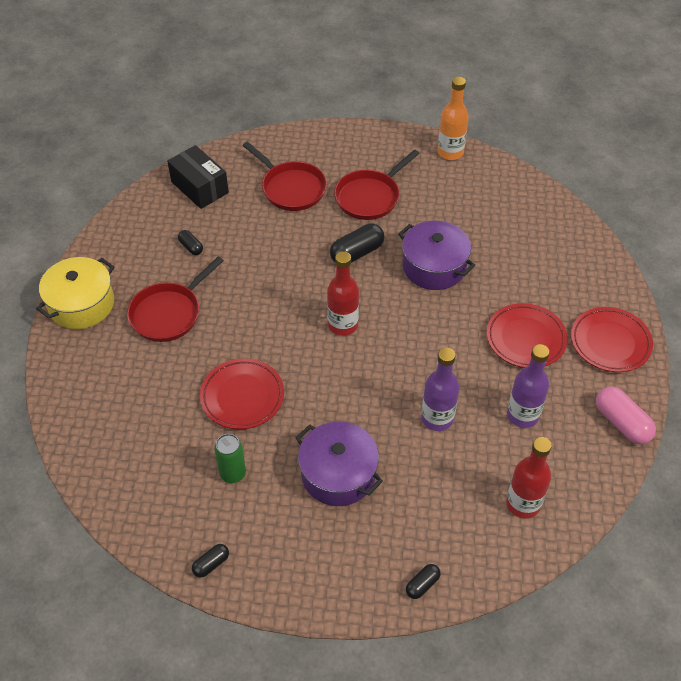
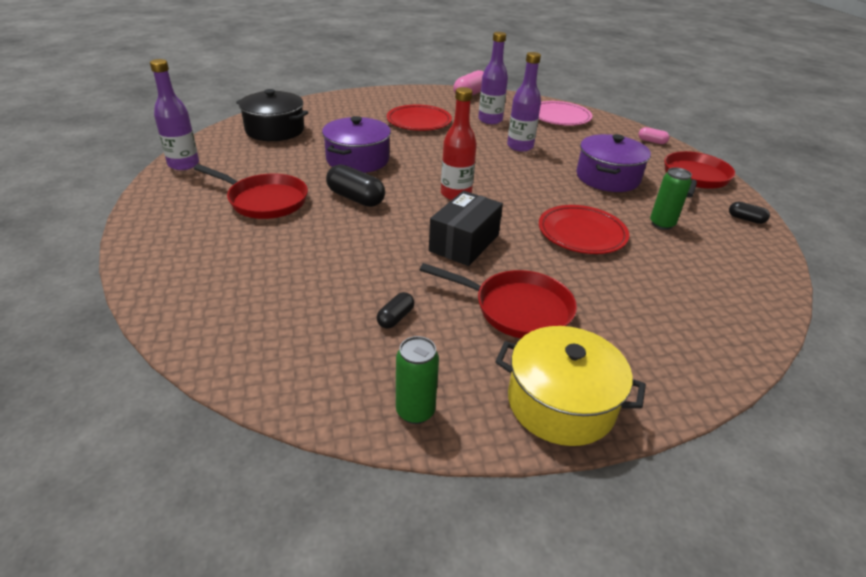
camera: 110 degrees left, 15 degrees down
black box [167,145,229,209] -> black box moved to [429,191,503,266]
red pan [243,142,327,211] -> red pan moved to [664,151,735,197]
black capsule [406,564,441,599] -> pink capsule [638,127,669,144]
orange bottle [437,77,469,160] -> purple bottle [150,59,199,170]
red bottle [506,437,552,518] -> pink plate [539,101,592,126]
red plate [571,307,653,372] -> none
none -> black pot [236,89,308,141]
none -> green can [396,336,439,424]

